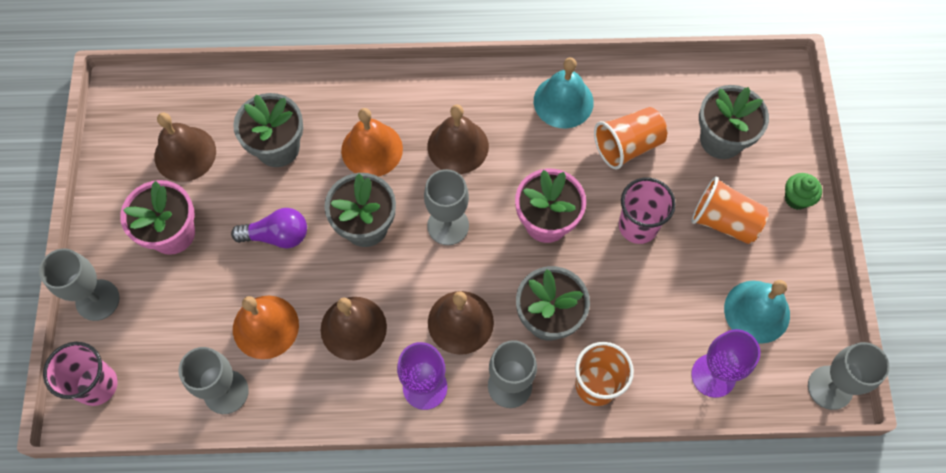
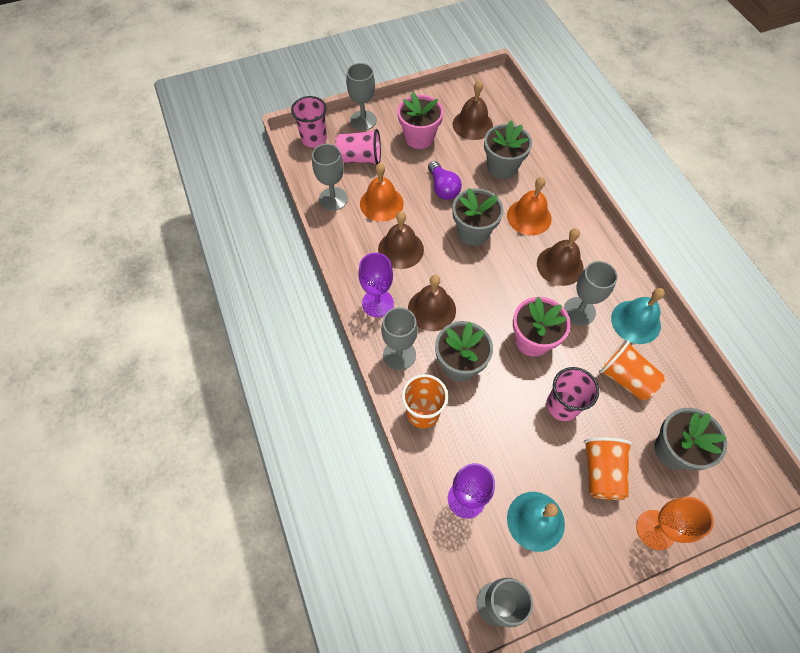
camera: 70 degrees right, 5 degrees down
grey goblet [424,169,469,245] -> grey goblet moved to [564,261,618,326]
green cupcake [785,173,822,210] -> orange goblet [636,497,714,550]
none -> pink cup [335,129,381,165]

